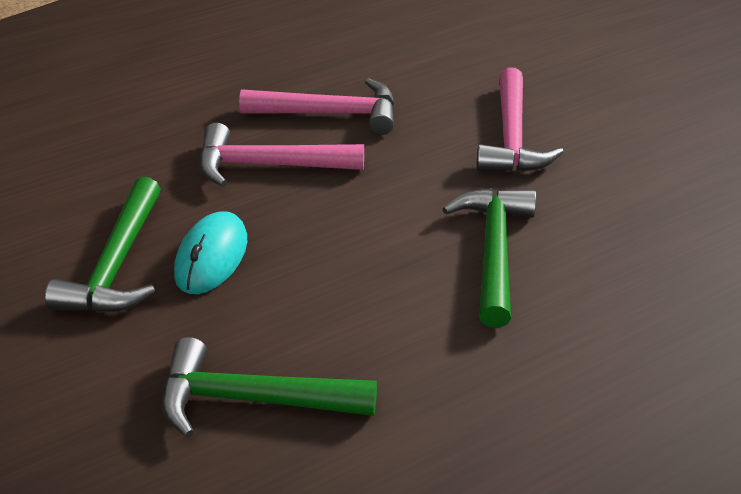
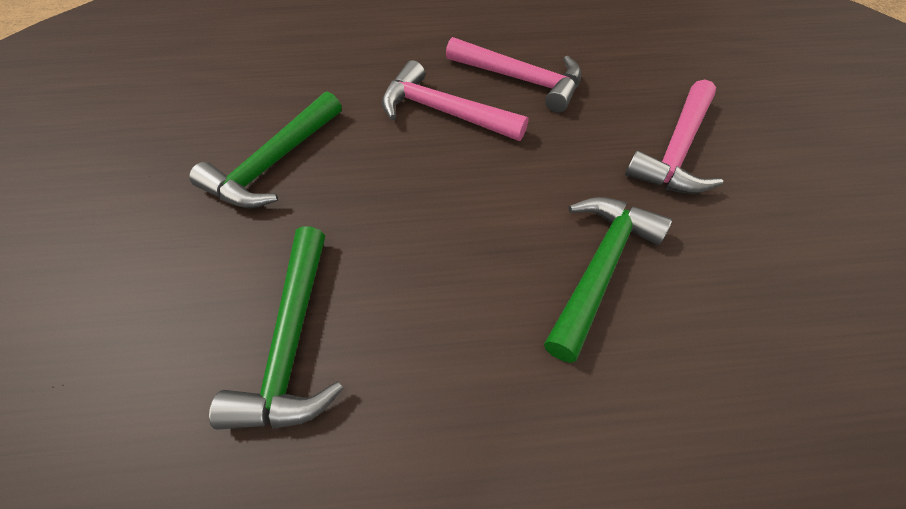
camera: 25 degrees right, 15 degrees up
green hammer [161,337,377,438] -> green hammer turned 120 degrees counterclockwise [209,227,344,430]
turquoise mouse [174,211,247,294] -> none

